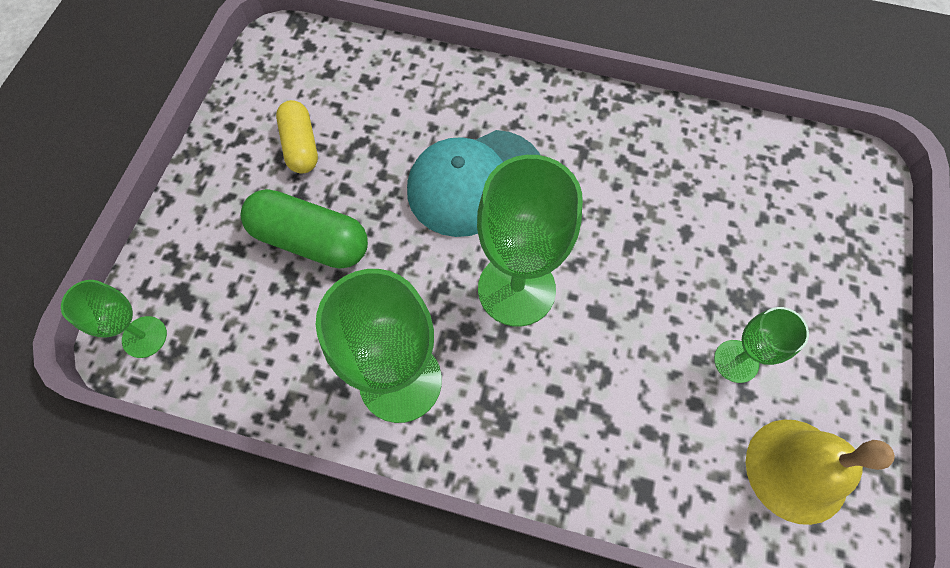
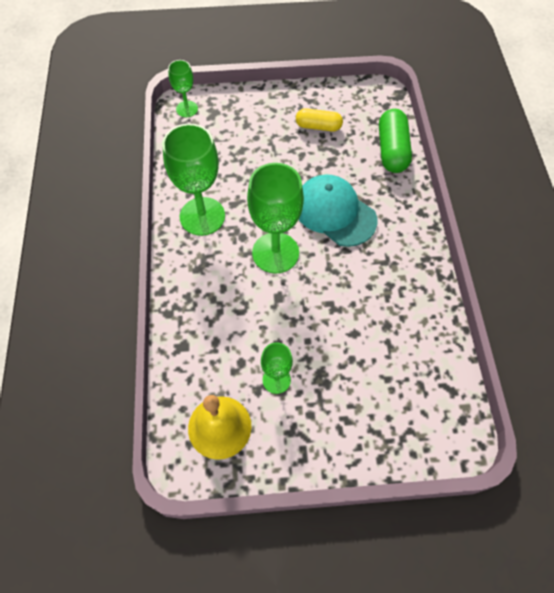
camera: 70 degrees right, 5 degrees down
green capsule [241,189,368,269] -> green capsule moved to [379,109,412,173]
yellow capsule [276,100,318,174] -> yellow capsule turned 45 degrees clockwise [296,108,343,132]

